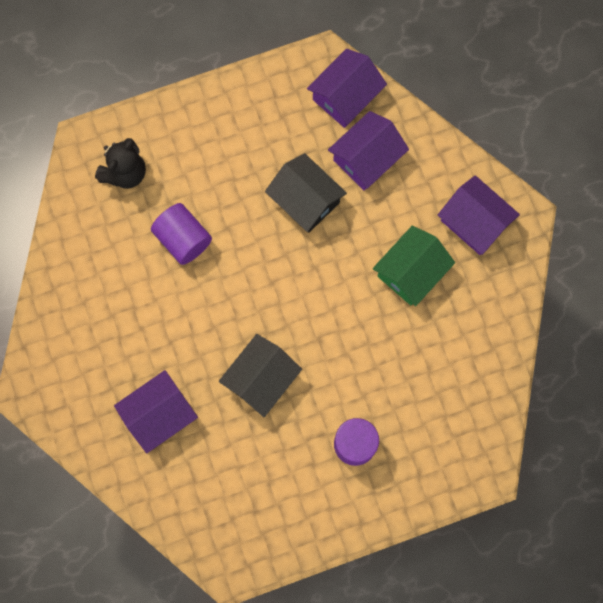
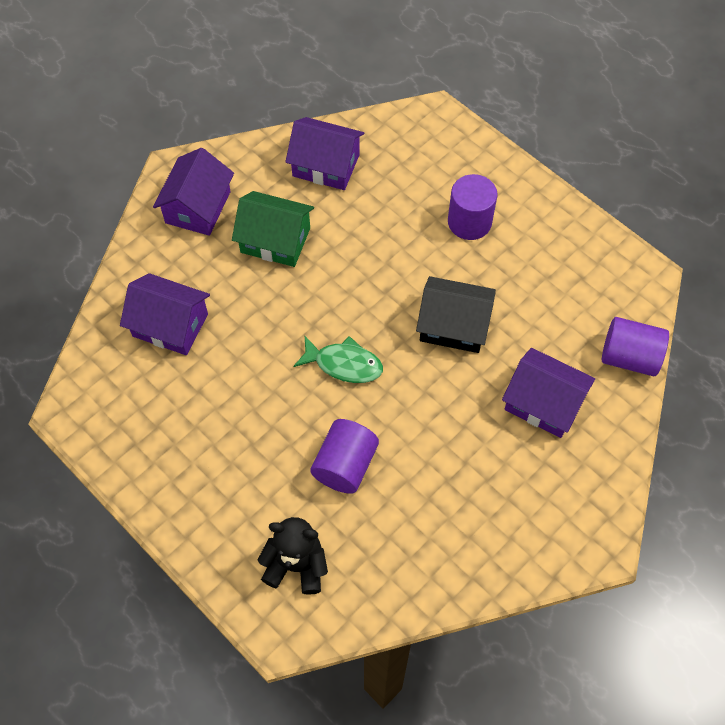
camera: 115 degrees left, 15 degrees down
black house [265,153,347,233] -> none
purple house [307,49,387,128] -> purple house moved to [285,117,364,190]
none -> green fish [294,336,383,383]
none -> purple cylinder [602,317,669,376]

